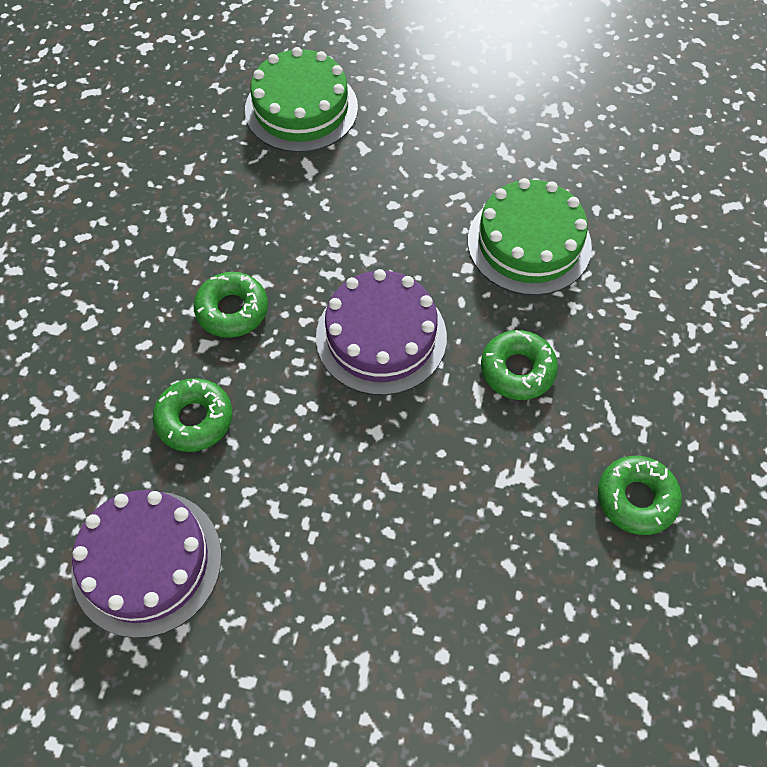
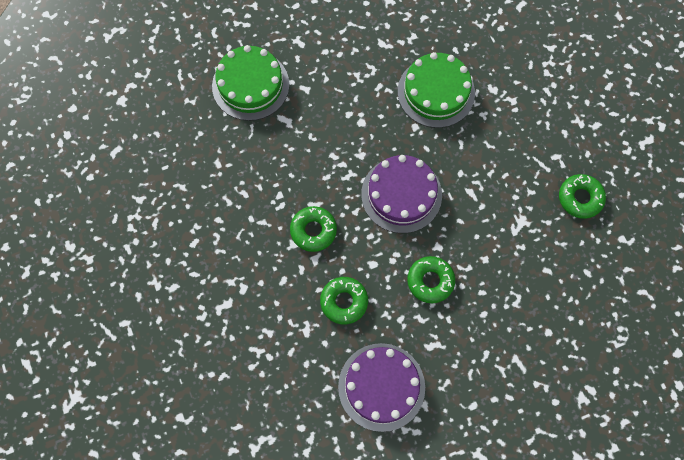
camera: 35 degrees left, 10 degrees up
green donut [481,330,558,400] -> green donut moved to [407,256,455,303]

